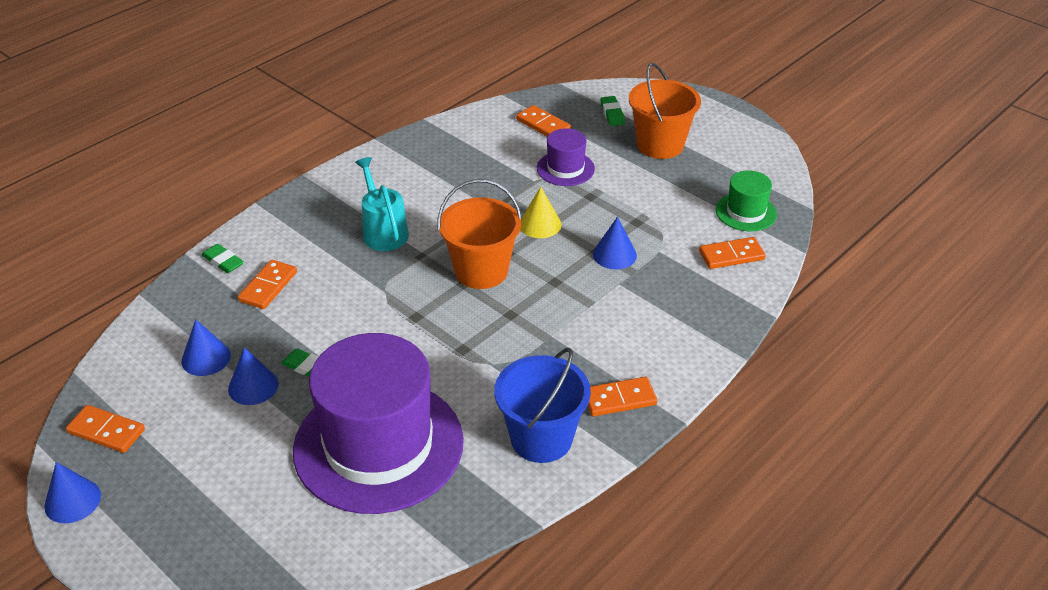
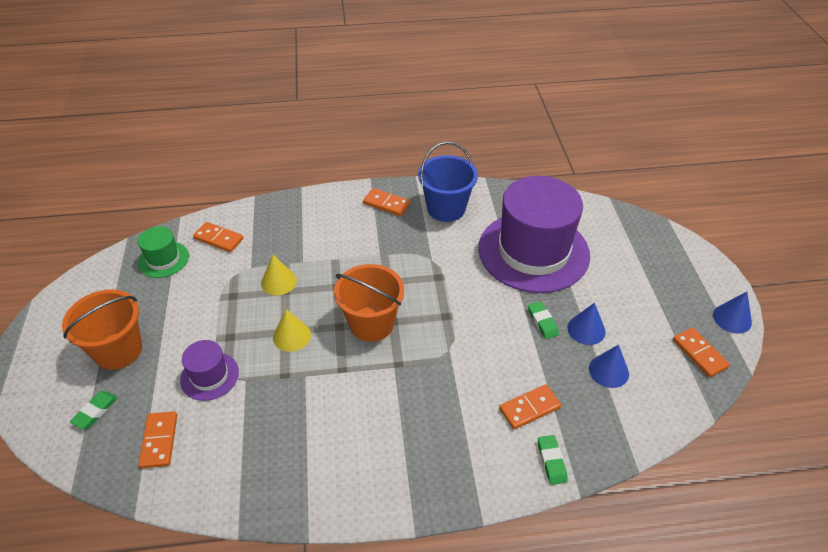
camera: 140 degrees left, 5 degrees up
turquoise watering can [355,157,409,251] -> none
blue cone [593,217,637,269] -> yellow cone [261,255,297,295]

